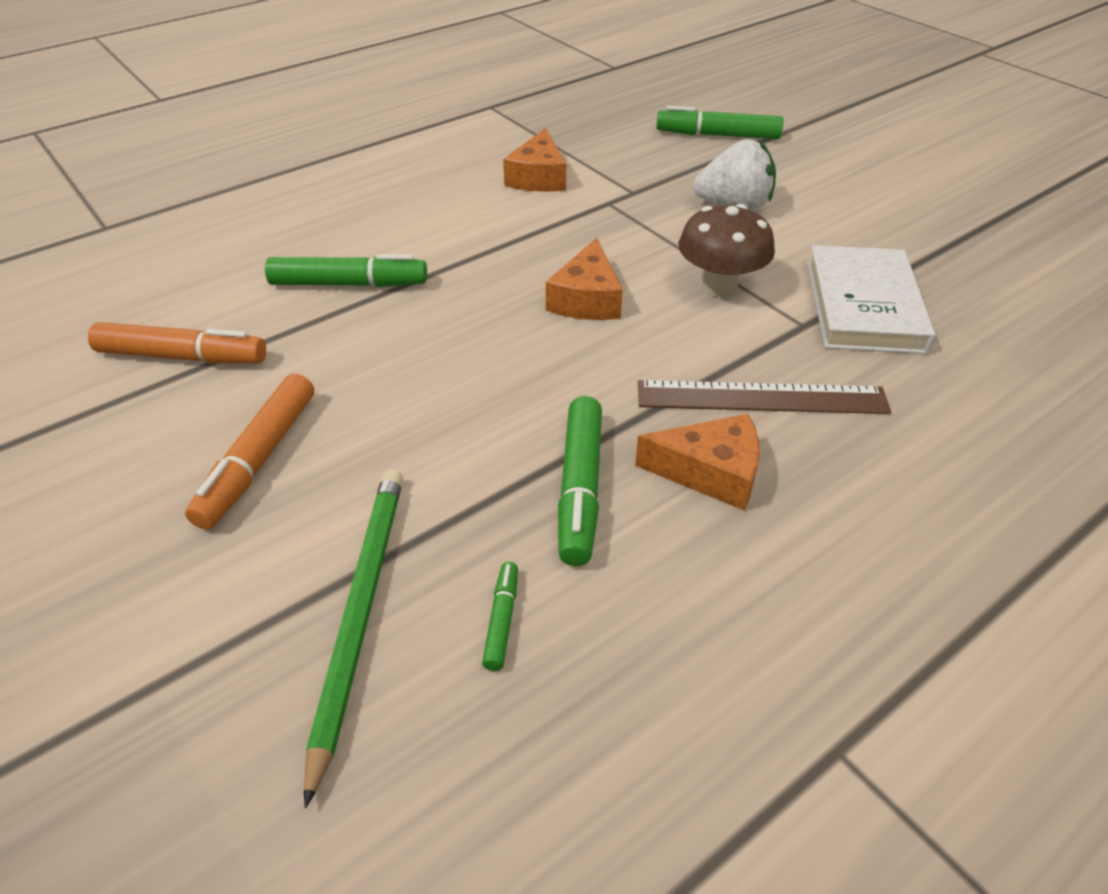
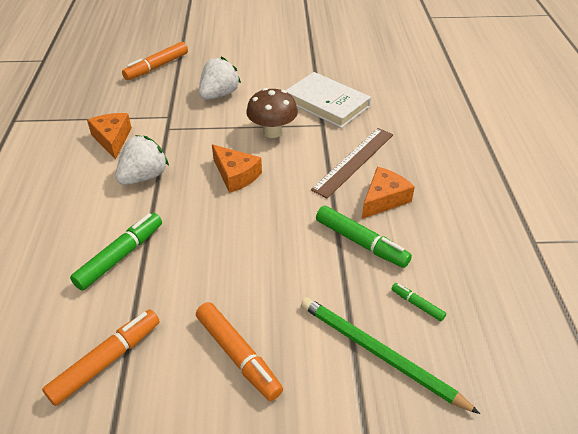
camera: 55 degrees left, 0 degrees up
orange cheese [503,128,566,192] -> orange cheese turned 150 degrees counterclockwise [87,113,132,160]
green marker [656,106,784,139] -> orange marker [122,42,188,80]
none -> white strawberry [115,135,169,185]

